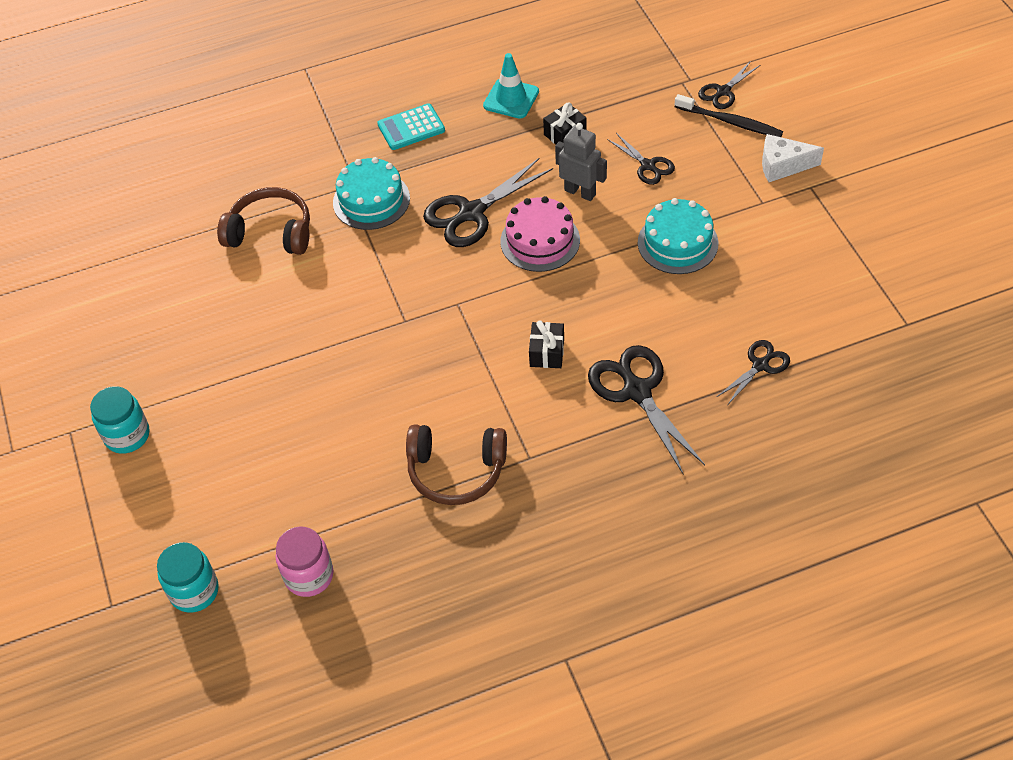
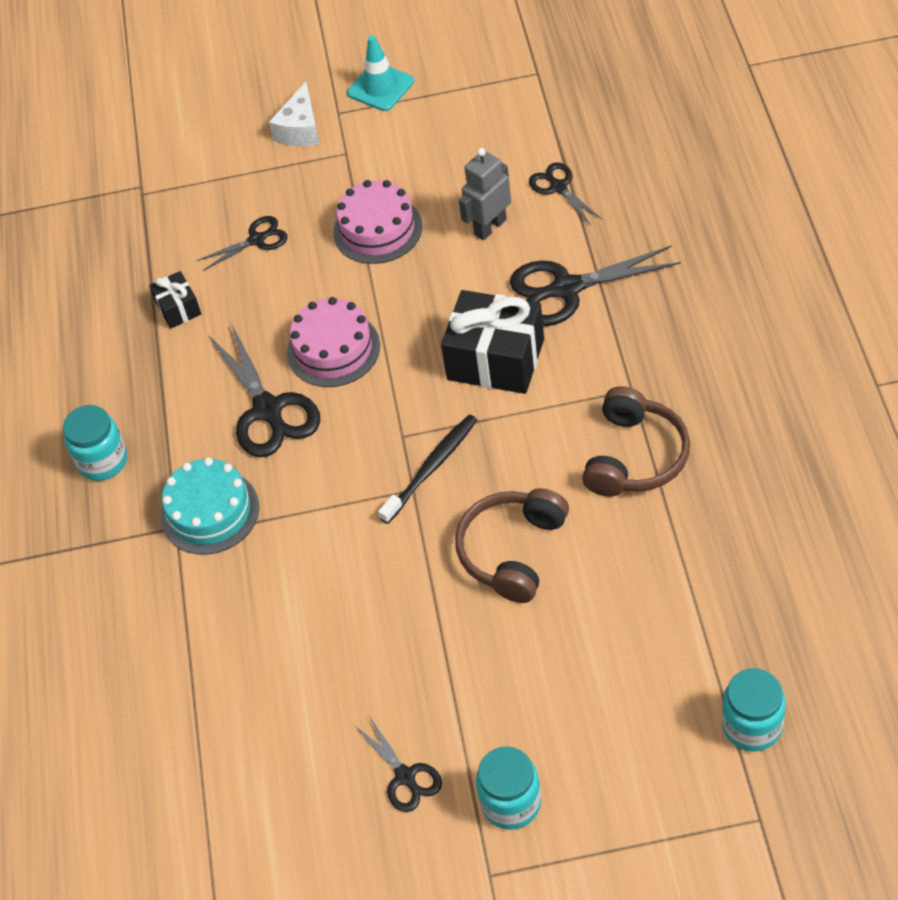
camera: 75 degrees left, 0 degrees up
brown headphones [217,187,310,255] -> brown headphones moved to [455,488,569,603]
pink jar [276,526,333,597] -> none
turquoise calculator [377,103,445,150] -> turquoise jar [63,405,127,481]
turquoise traffic cone [483,53,539,119] -> turquoise traffic cone moved to [347,35,414,111]
black gift [529,320,564,368] -> black gift [441,290,544,394], size x1.98
grey robot [555,123,607,201] -> grey robot moved to [459,148,511,240]
turquoise cake [638,198,718,274] -> pink cake [333,180,422,264]
black toothbrush [675,94,783,137] -> black toothbrush moved to [378,415,477,524]
black scissors [698,61,760,109] -> black scissors moved to [355,716,442,812]

